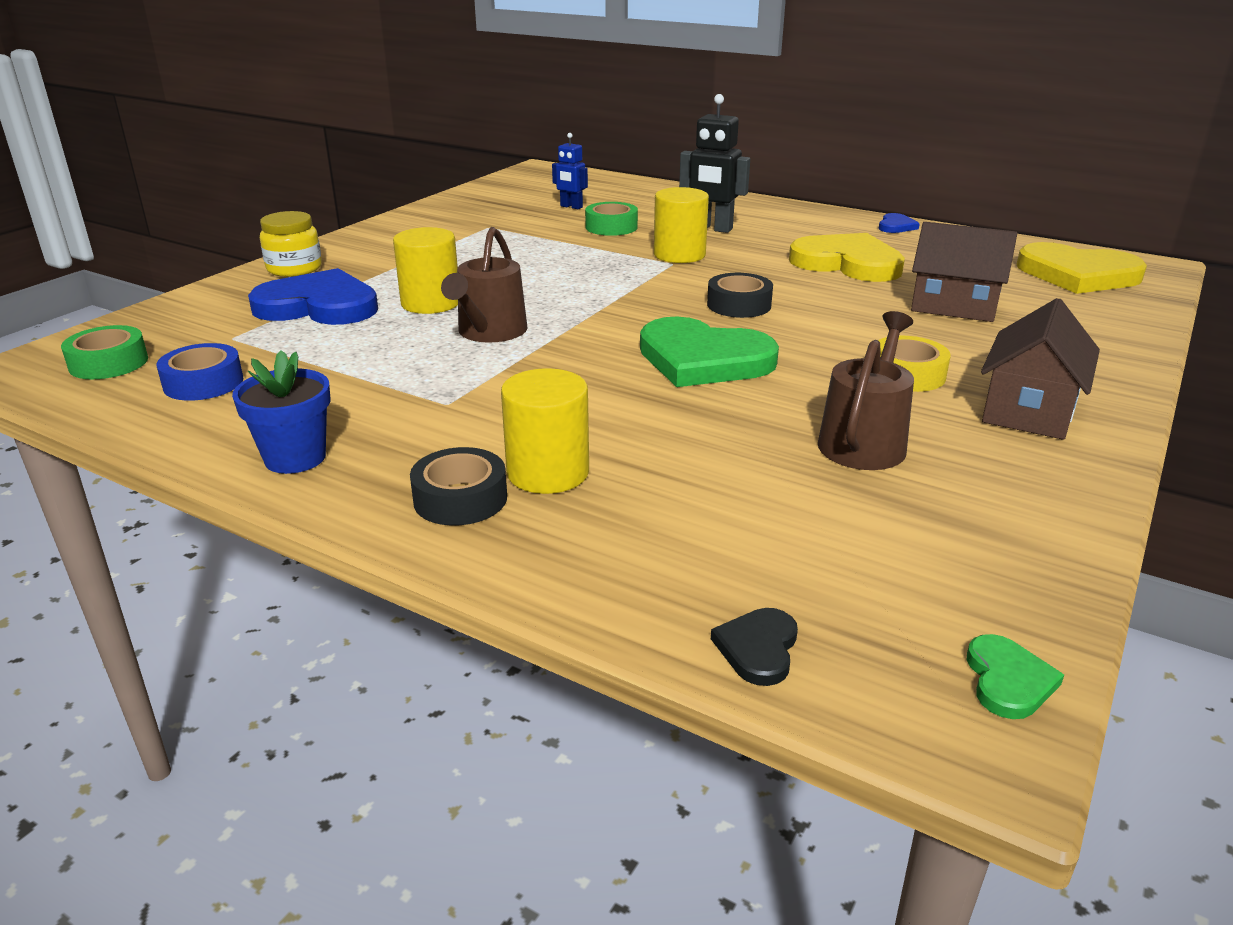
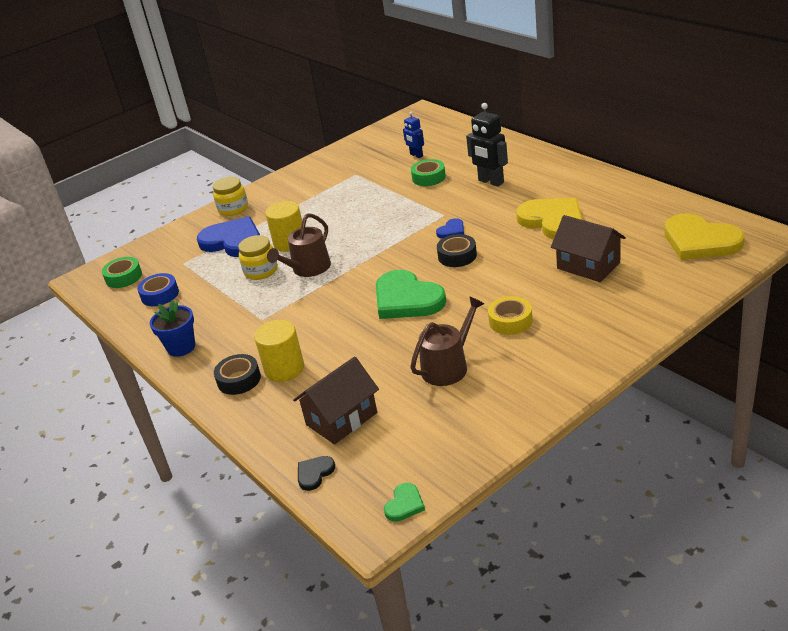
camera: 25 degrees right, 5 degrees up
yellow cylinder [654,187,709,263] -> none
blue heart [879,213,920,233] -> blue heart moved to [436,218,464,239]
brown house [981,298,1100,440] -> brown house moved to [293,357,379,444]
none -> yellow jar [238,235,278,280]

